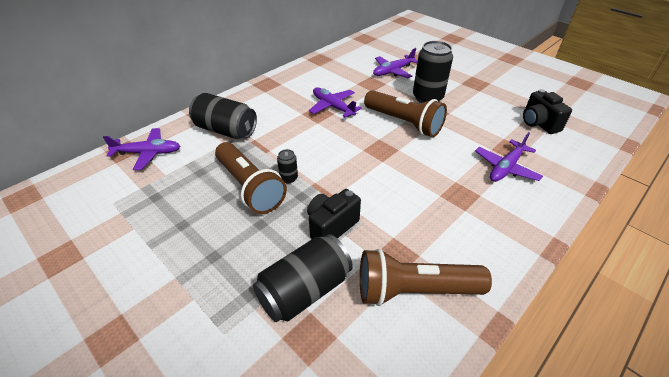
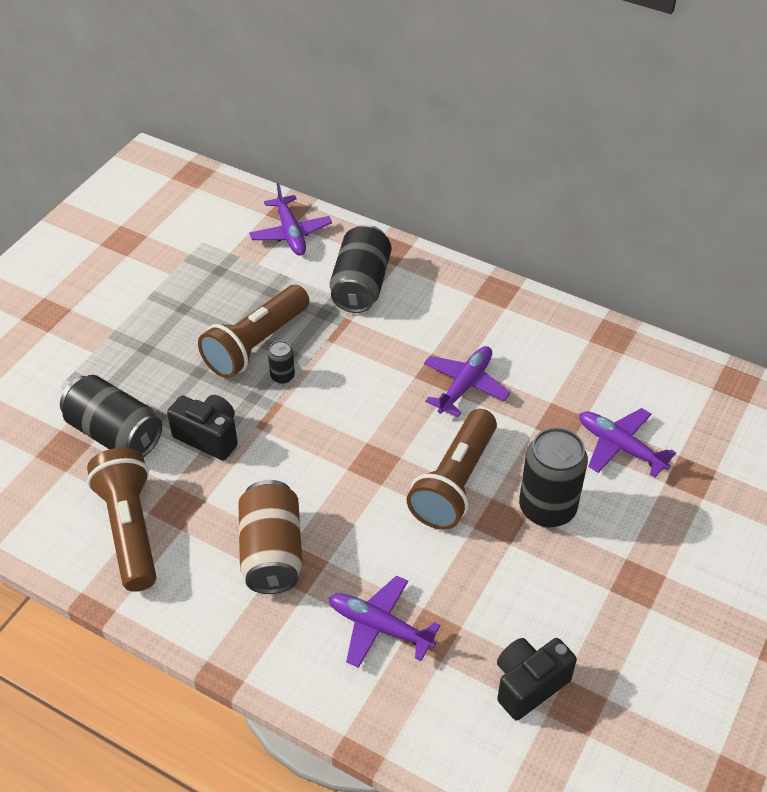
camera: 75 degrees right, 5 degrees up
none -> brown can [238,480,303,594]

